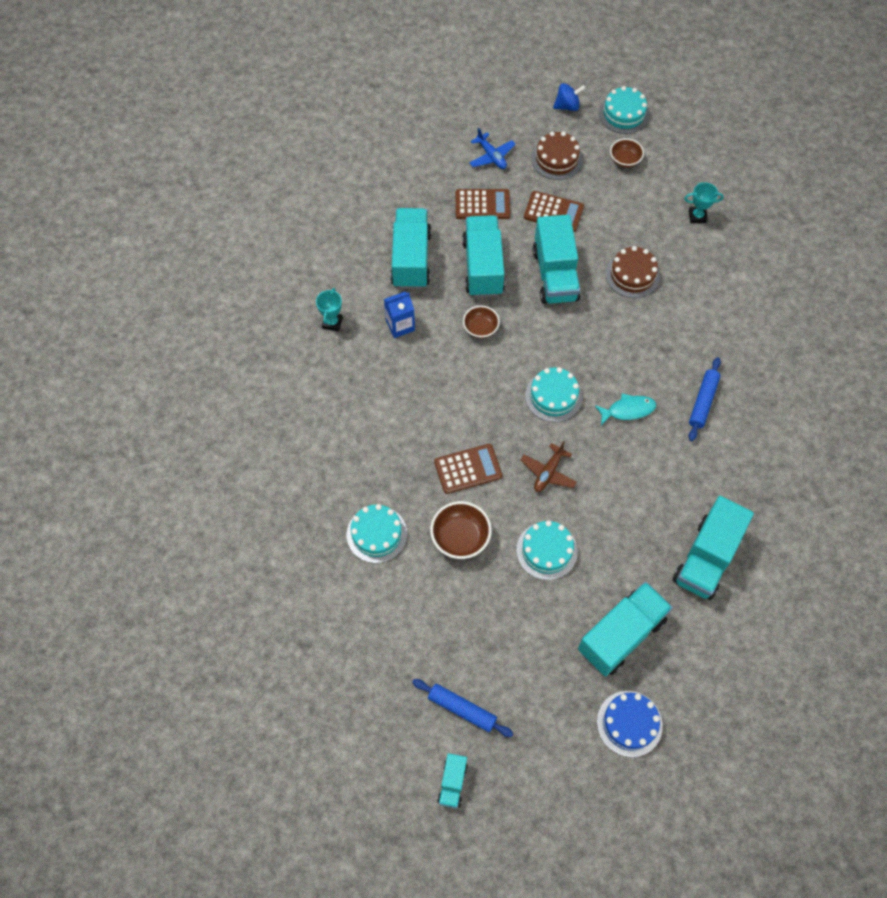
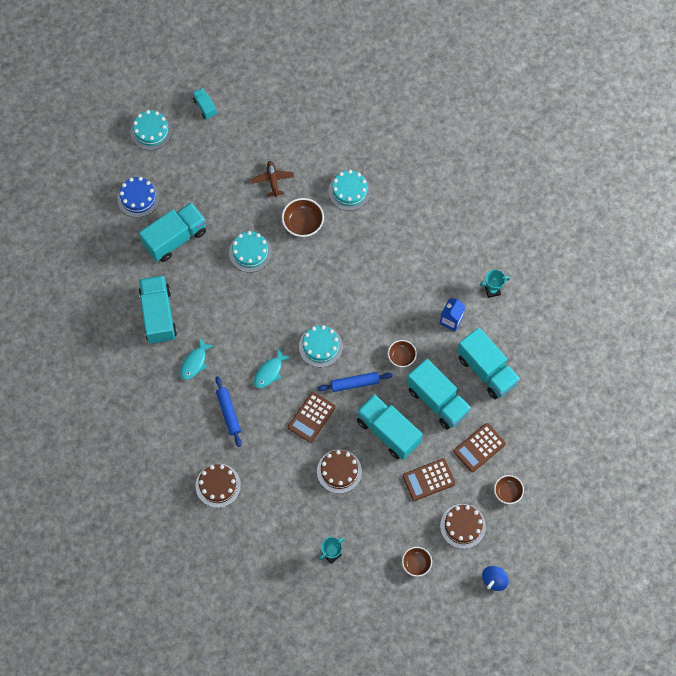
camera: 140 degrees right, 5 degrees up
turquoise trophy [316,288,343,331] -> turquoise trophy turned 75 degrees counterclockwise [480,270,510,298]
blue rolling pin [412,679,513,737] -> blue rolling pin moved to [317,372,393,392]
brown calculator [434,444,502,494] -> brown calculator moved to [288,392,336,443]
blue plane [469,128,516,169] -> brown bowl [494,475,524,504]
brown plane [521,441,577,492] -> brown plane moved to [251,161,294,197]
turquoise truck [578,582,673,676] -> turquoise truck turned 135 degrees counterclockwise [139,202,206,262]
turquoise cake [599,86,649,134] -> turquoise cake moved to [131,110,172,150]
none -> turquoise fish [180,339,214,380]
none -> brown cake [196,464,241,508]

